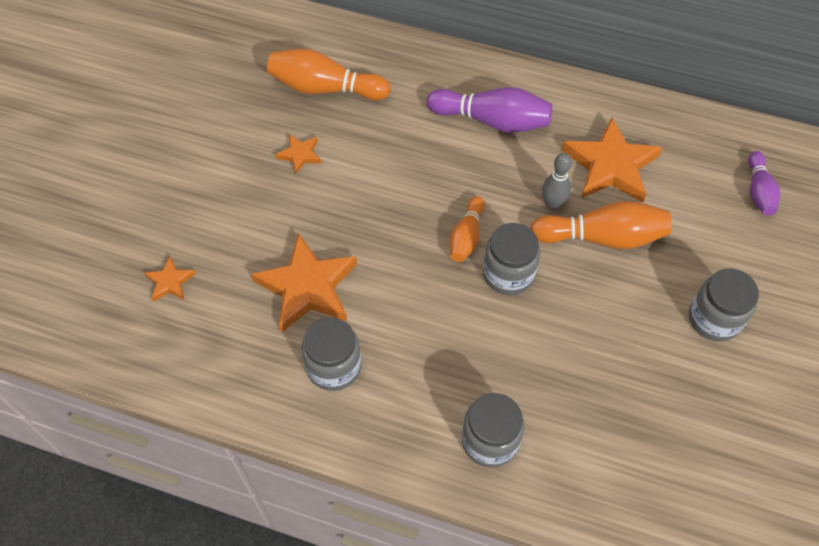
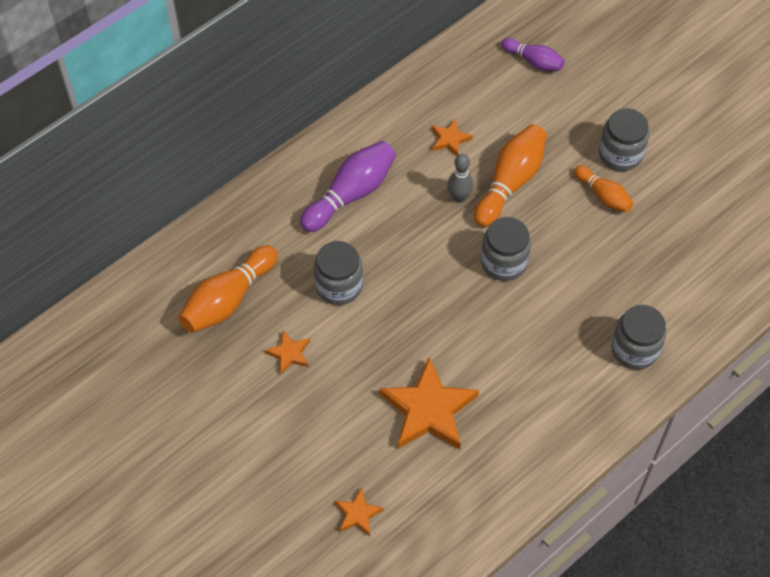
camera: 60 degrees left, 0 degrees up
grey jar [301,317,361,391] -> grey jar moved to [314,241,363,305]
orange bowling pin [449,196,484,262] -> orange bowling pin moved to [574,165,634,212]
orange star [562,117,662,202] -> orange star [431,119,473,156], size x0.48

